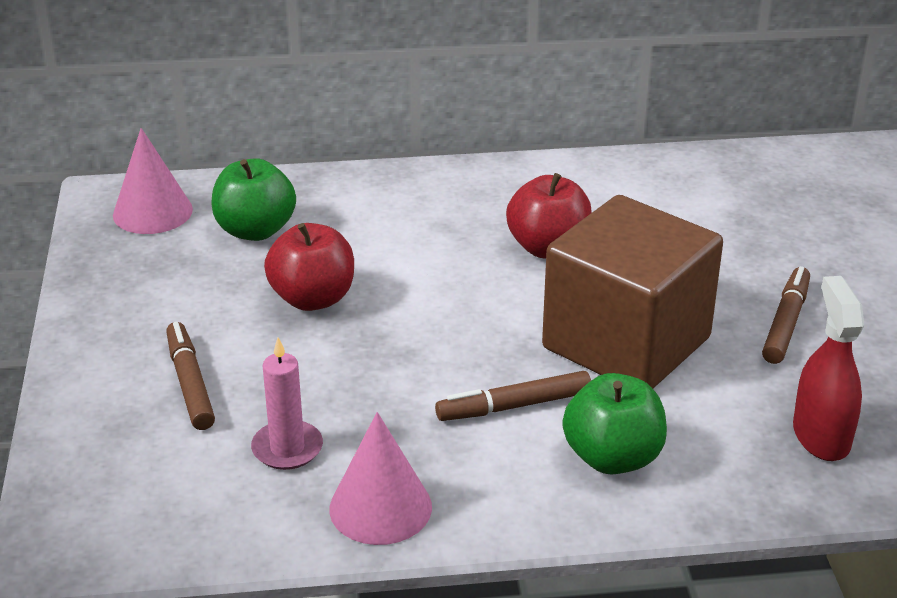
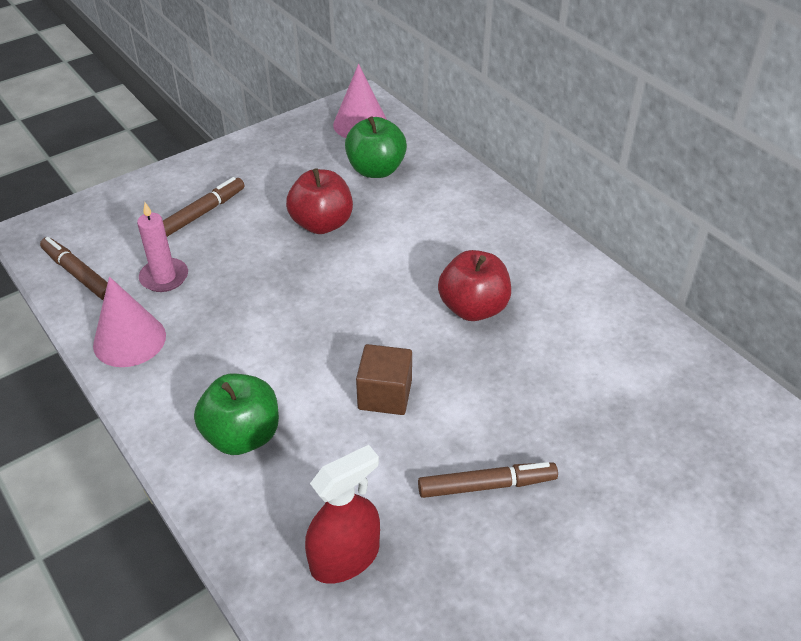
camera: 60 degrees right, 10 degrees up
brown marker [435,371,591,421] -> brown marker moved to [40,237,108,300]
brown cube [542,195,723,388] -> brown cube [356,344,412,415], size x0.45

